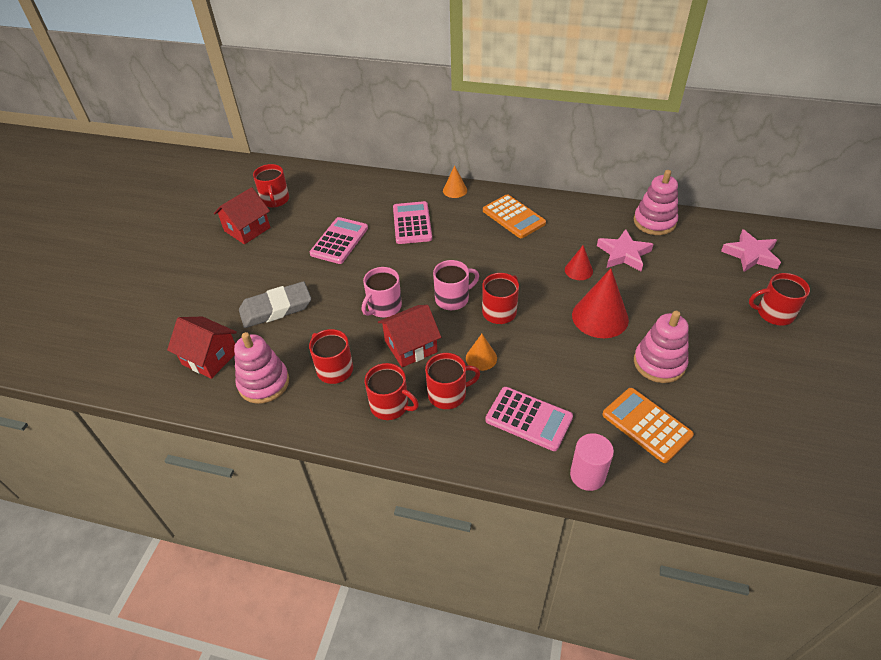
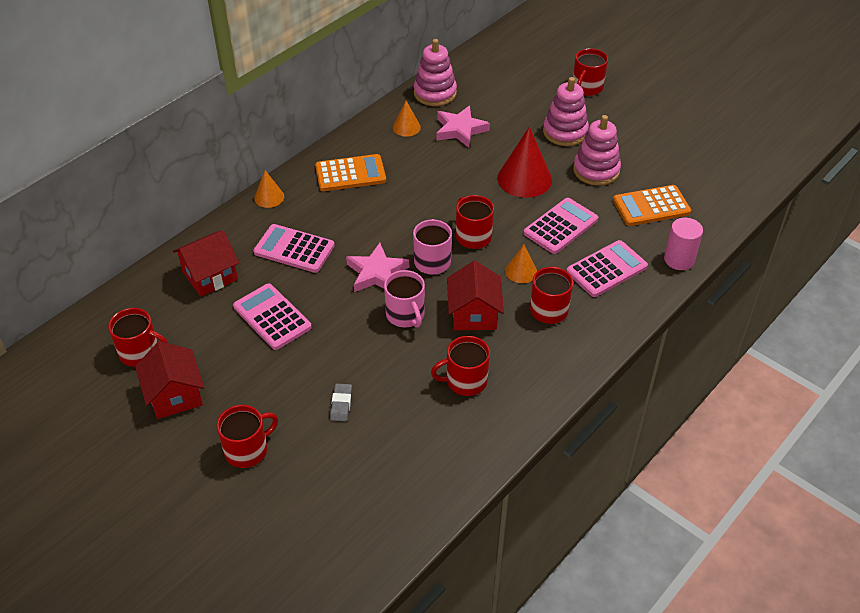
camera: 65 degrees left, 0 degrees up
red house [167,317,237,379] -> red house moved to [173,230,239,297]
pink stacking toy [234,332,289,404] -> pink stacking toy moved to [543,77,589,146]
grey eraser [239,281,311,328] -> grey eraser [330,383,352,422], size x0.47
red mug [365,363,419,420] -> red mug moved to [217,405,278,468]
red cone [565,245,593,280] -> none
pink star [721,229,781,272] -> pink star moved to [346,243,409,292]
none -> orange cone [393,101,421,137]
none -> pink calculator [523,198,598,254]

